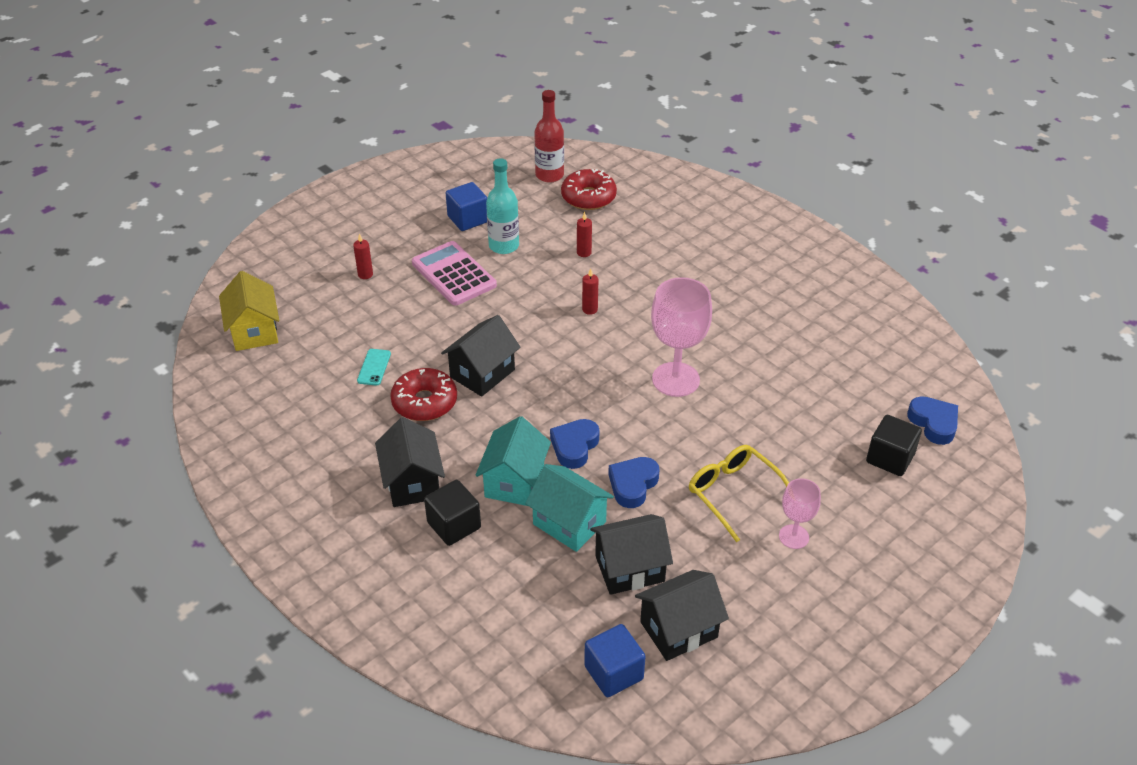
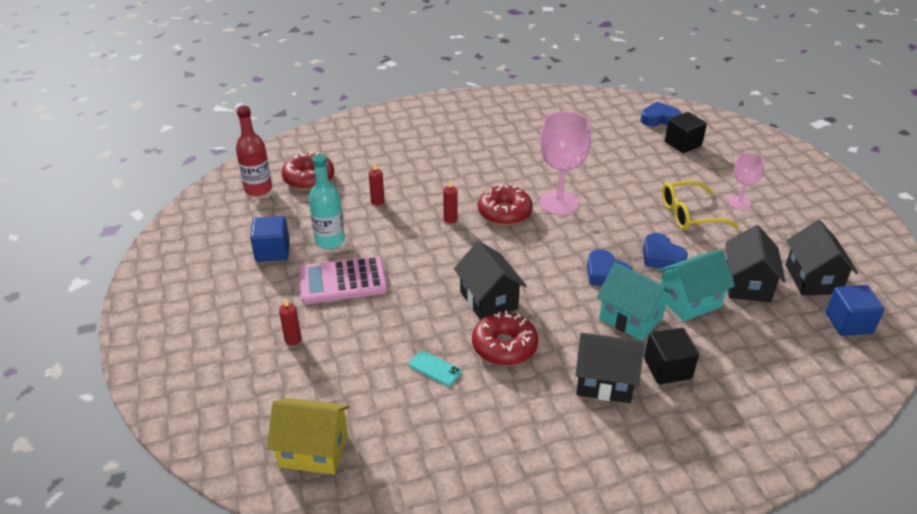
camera: 65 degrees left, 5 degrees down
none -> red donut [478,184,533,225]

